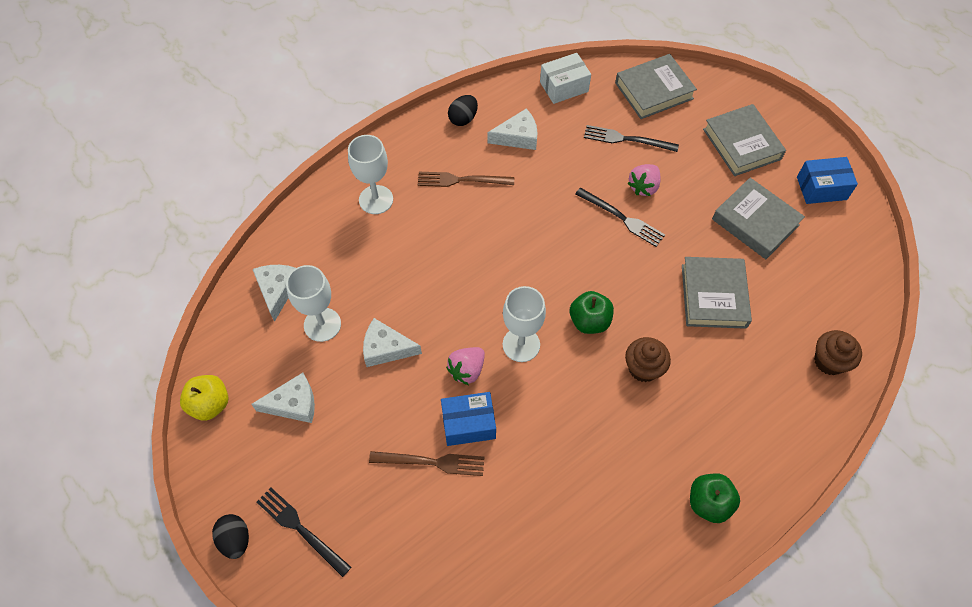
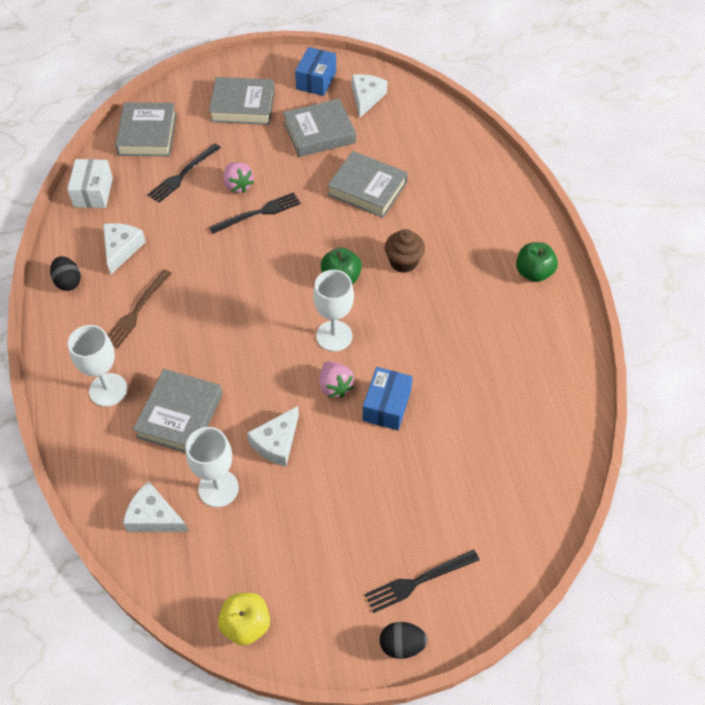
camera: 65 degrees left, 5 degrees down
white cheese [251,373,315,423] -> white cheese moved to [352,74,388,118]
brown fork [369,451,484,476] -> none
brown cupcake [814,330,862,375] -> none
none -> grey book [133,369,223,453]

